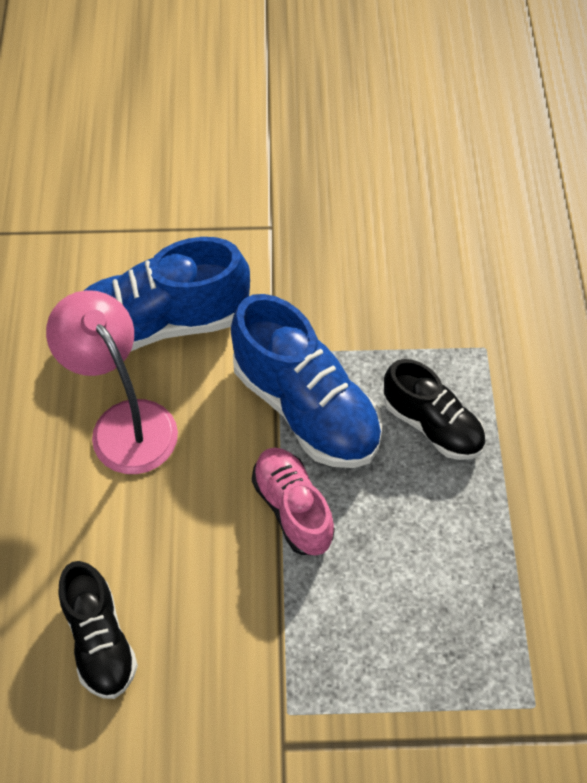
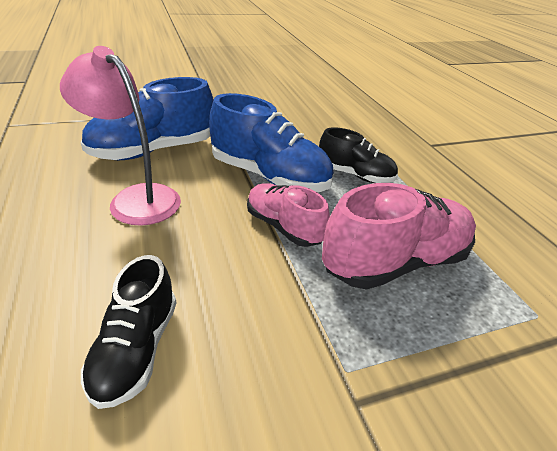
camera: 20 degrees left, 20 degrees down
black shoe [58,561,138,699] -> black shoe turned 45 degrees clockwise [81,255,176,409]
none -> pink shoe [322,183,476,290]

